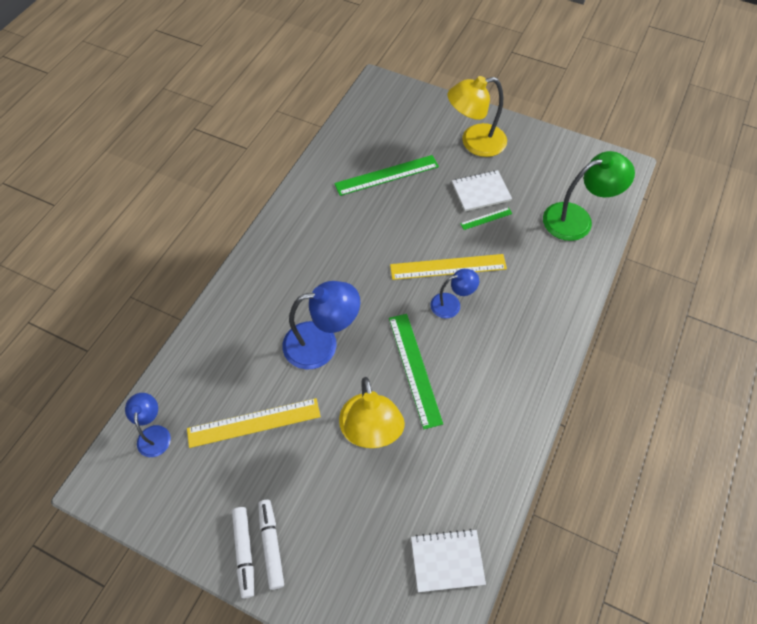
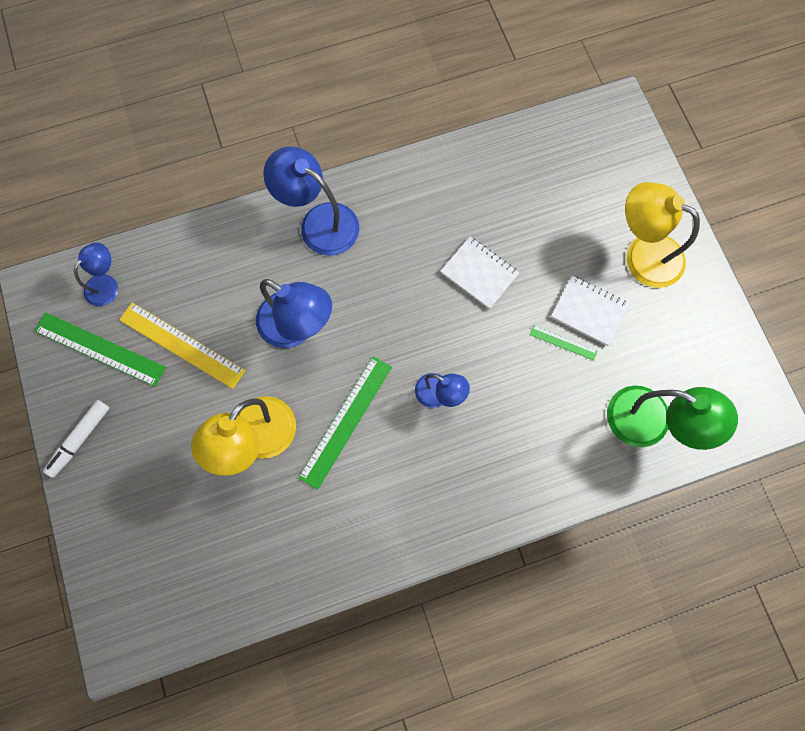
camera: 45 degrees right, 15 degrees up
white marker [258,500,284,590] -> none
green ruler [334,155,439,196] -> green ruler moved to [34,312,166,387]
yellow ruler [390,254,507,280] -> none
white notebook [411,529,486,592] -> white notebook moved to [440,237,519,309]
none -> blue lamp [263,146,359,256]

